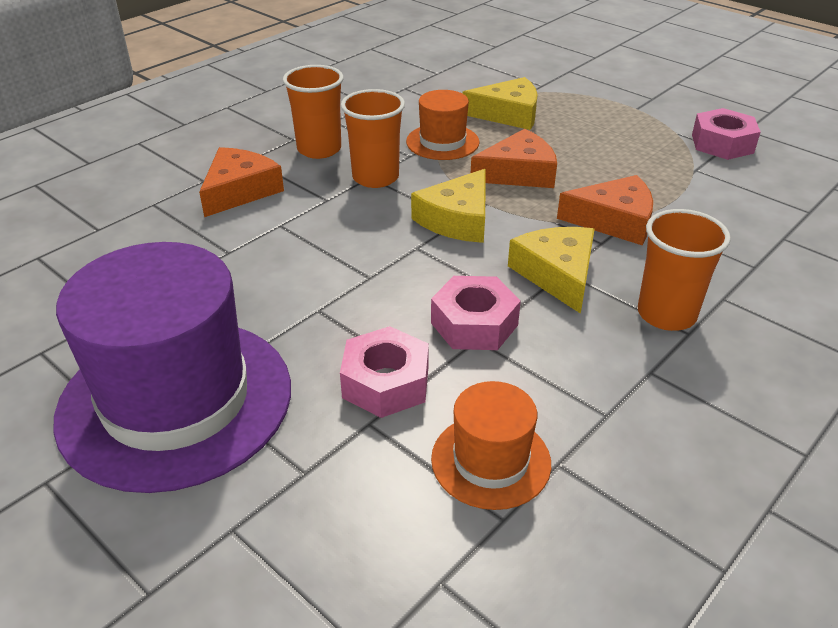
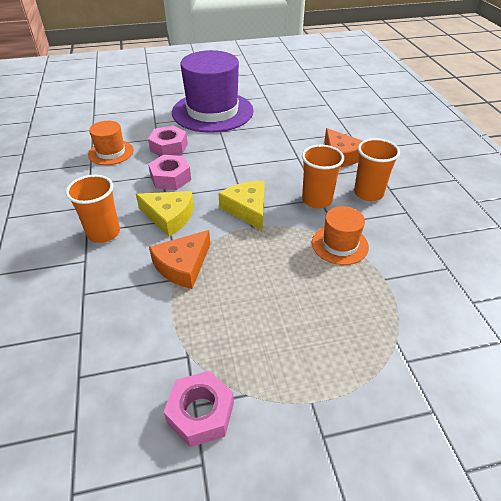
camera: 125 degrees right, 5 degrees up
yellow cheese [463,77,537,130] -> none
orange cheese [471,129,557,188] -> none

